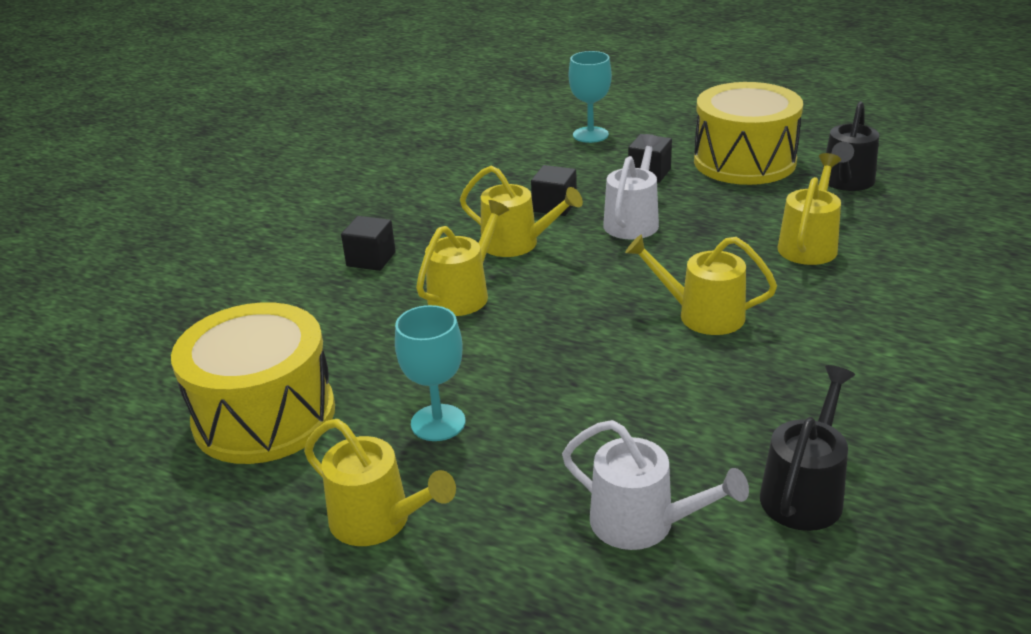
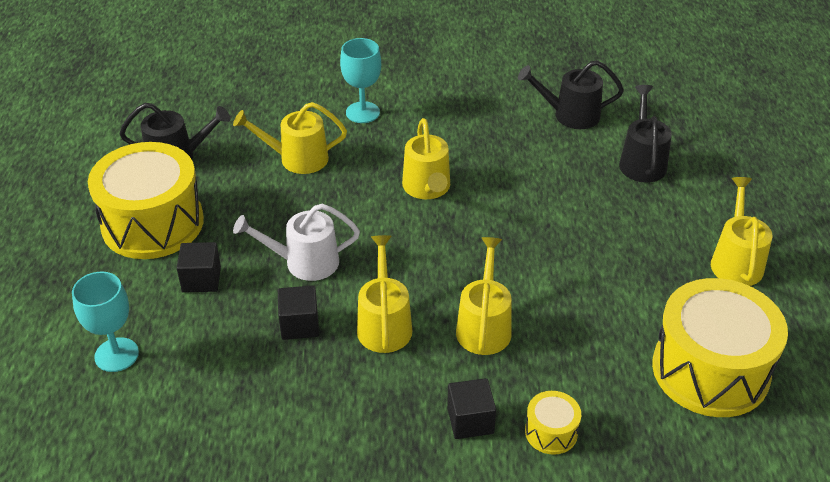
camera: 120 degrees left, 10 degrees up
turquoise goblet [395,305,466,441] -> turquoise goblet moved to [340,38,381,123]
yellow watering can [416,200,509,316] -> yellow watering can turned 90 degrees clockwise [456,237,512,355]
white watering can [562,420,749,550] -> black watering can [619,85,672,183]
none -> yellow drum [525,391,581,455]

